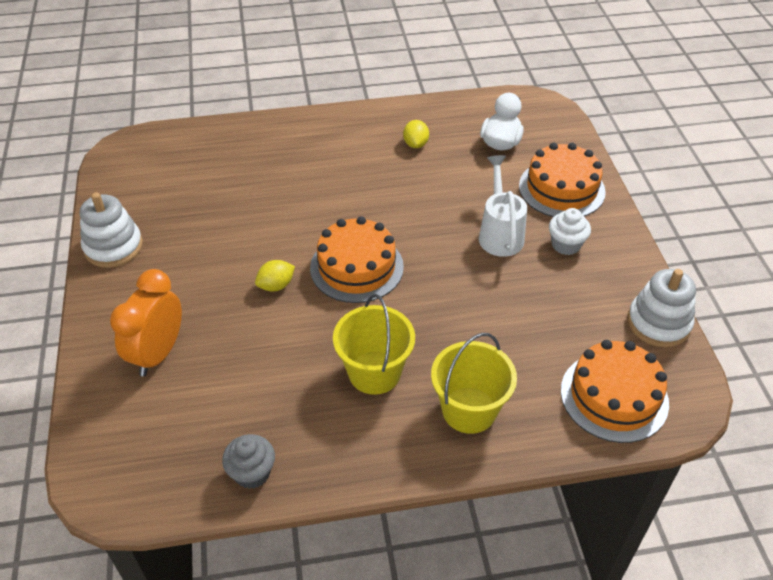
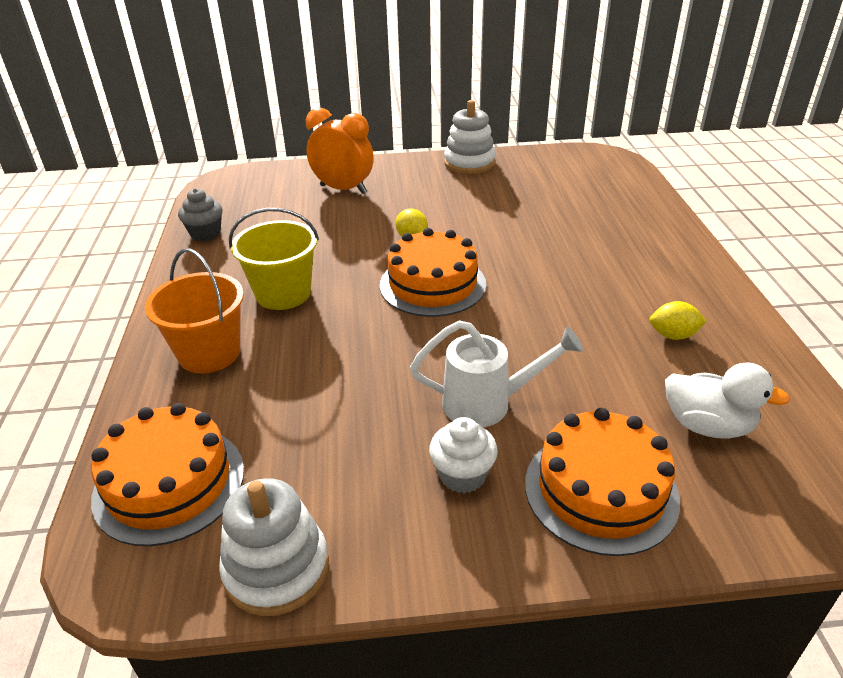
camera: 95 degrees right, 10 degrees down
yellow bucket [431,333,517,434] -> orange bucket [145,248,244,373]

